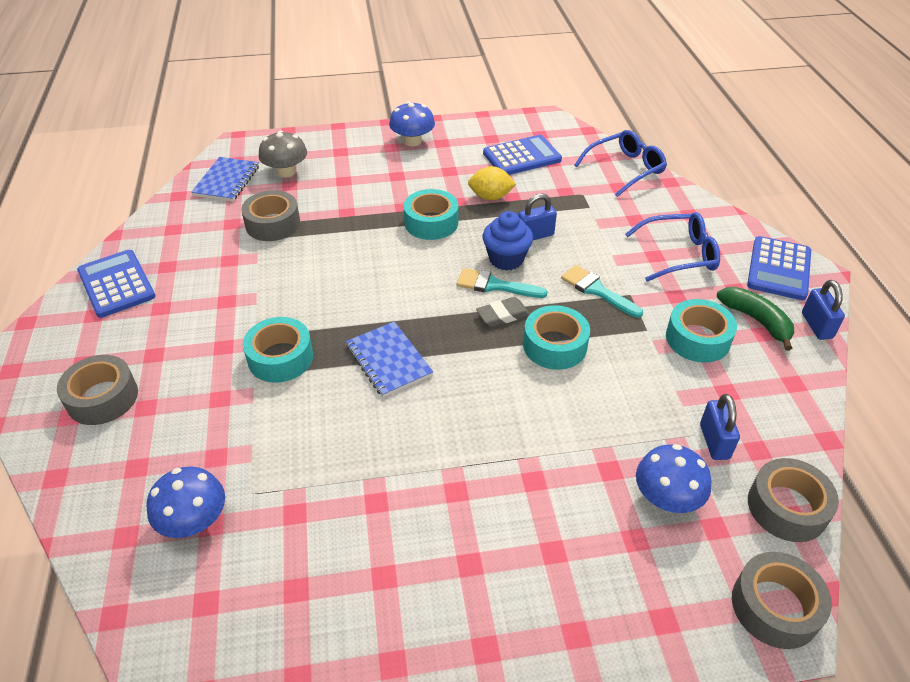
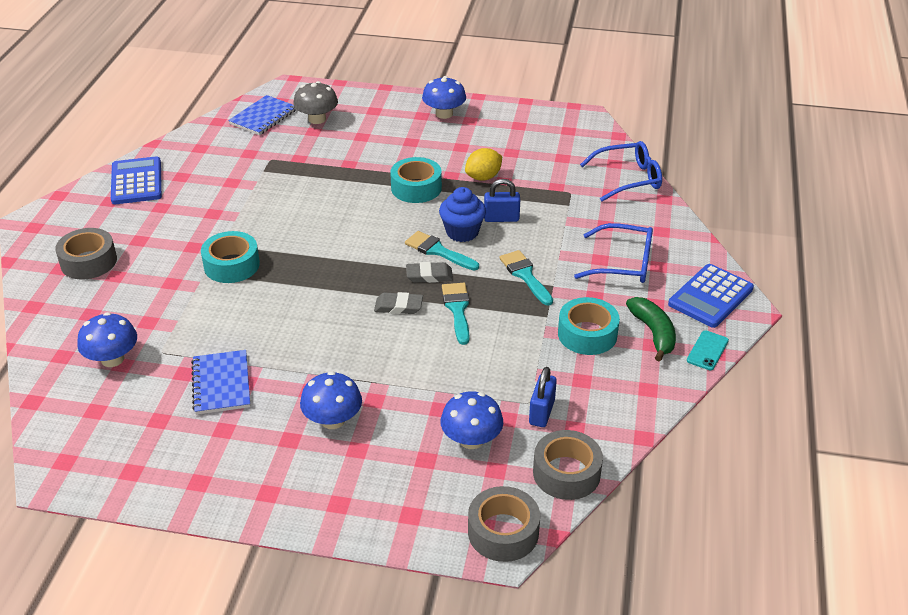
camera: 20 degrees right, 5 degrees down
grey tape [241,190,300,241] -> none
blue notebook [346,322,433,397] -> blue notebook moved to [191,350,250,415]
yellow lemon [468,166,516,200] -> yellow lemon turned 60 degrees counterclockwise [465,148,502,181]
blue calculator [483,135,562,175] -> none
turquoise tape [523,305,590,370] -> turquoise brush [442,283,469,345]
blue padlock [802,280,845,340] -> turquoise phone [687,330,729,370]
none -> blue mushroom [300,371,362,429]
none -> grey eraser [374,292,423,314]

